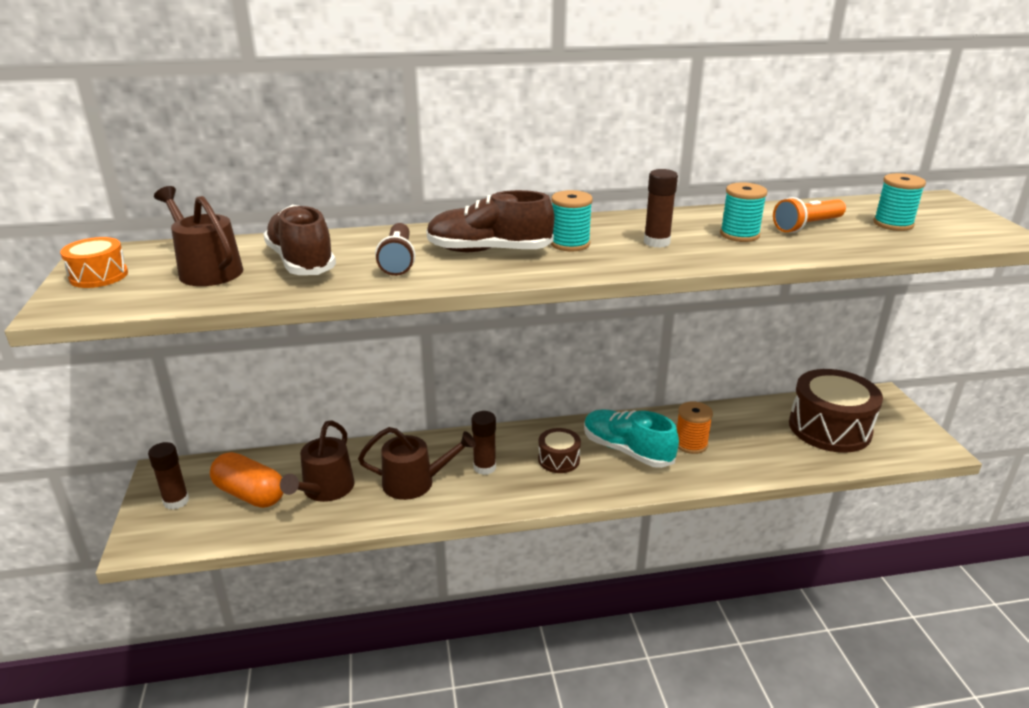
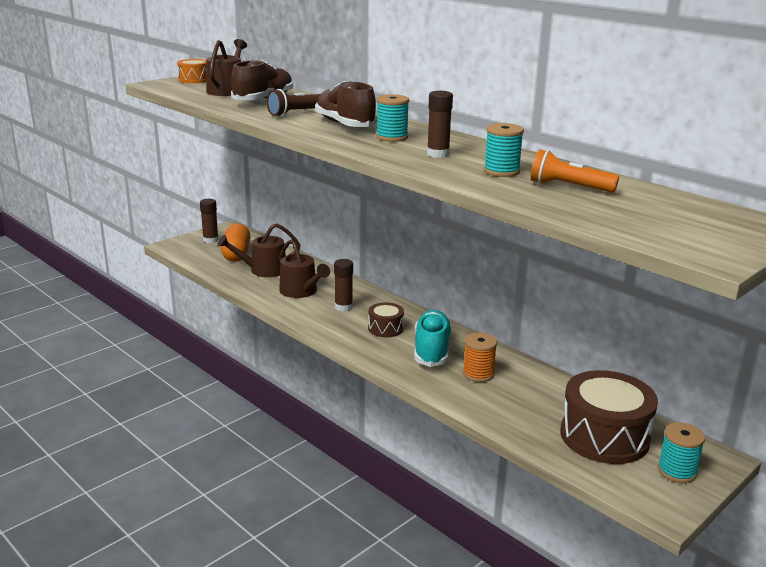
camera: 55 degrees right, 5 degrees down
turquoise spool [874,173,926,231] -> turquoise spool moved to [658,422,705,483]

